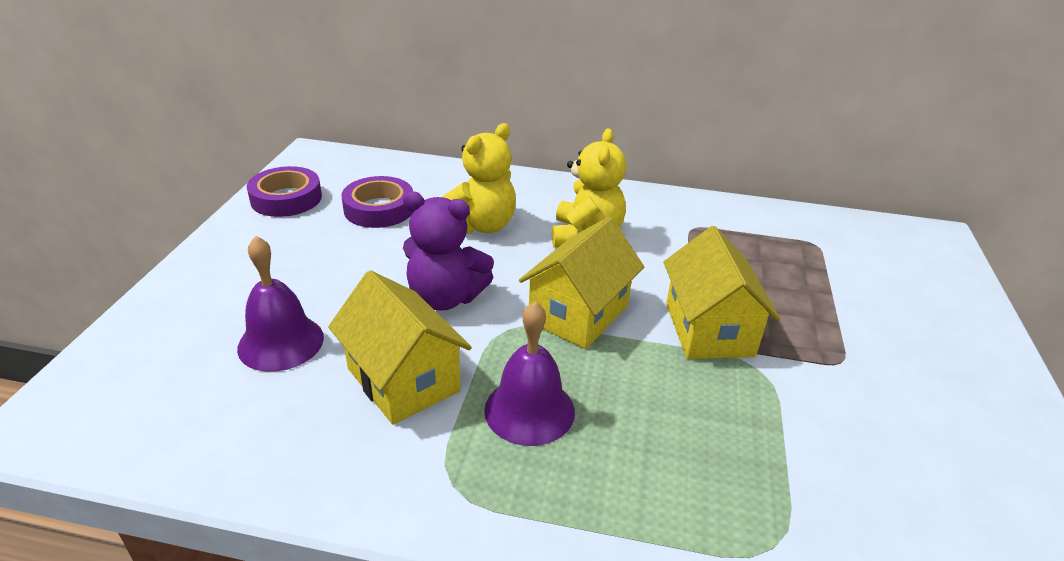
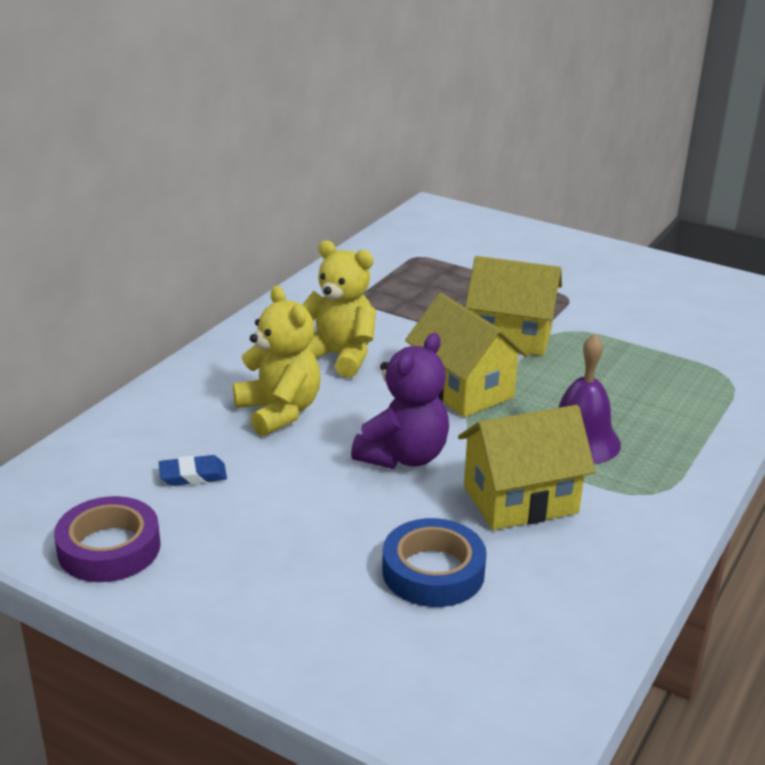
camera: 70 degrees left, 5 degrees down
purple bell [237,236,324,372] -> blue tape [382,518,487,607]
purple tape [341,176,413,228] -> blue eraser [159,455,227,486]

